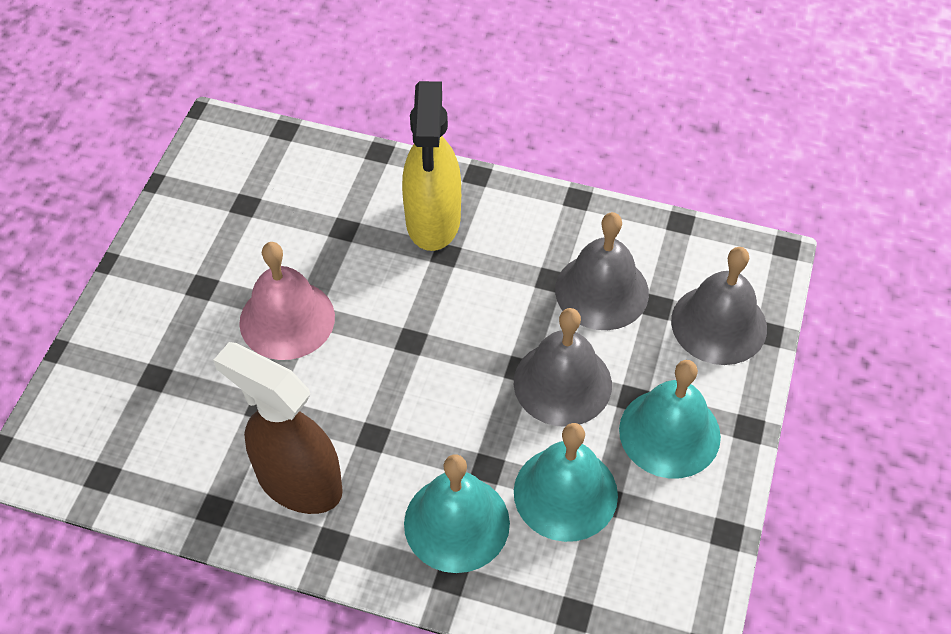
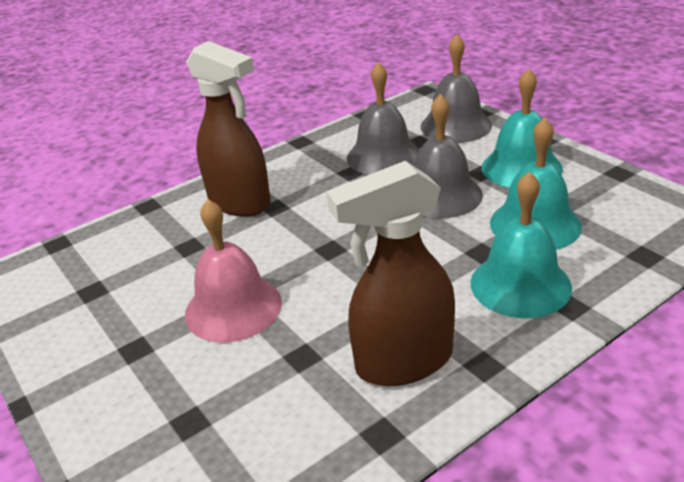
camera: 50 degrees left, 20 degrees down
yellow spray bottle [402,81,461,251] -> brown spray bottle [186,41,271,217]

